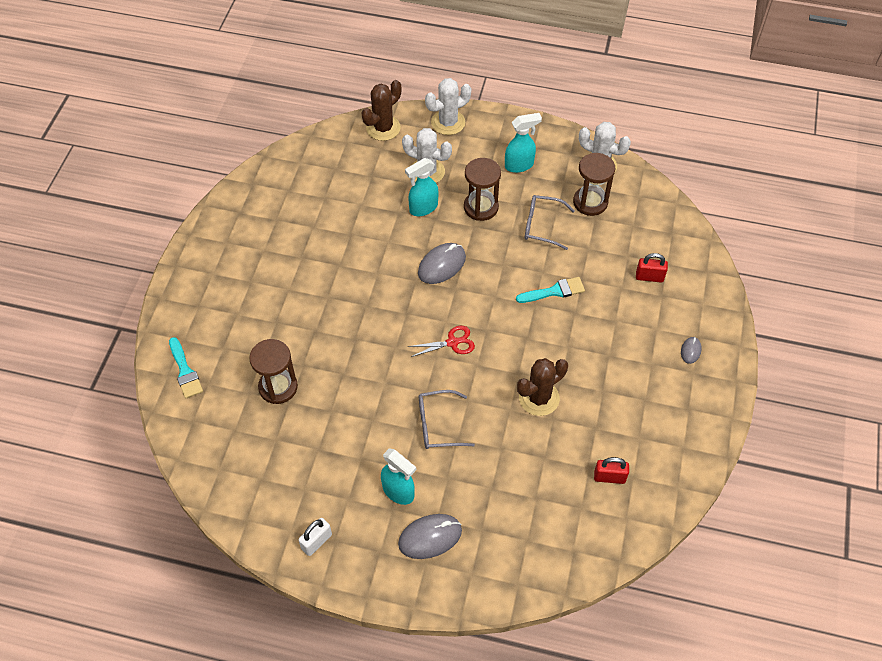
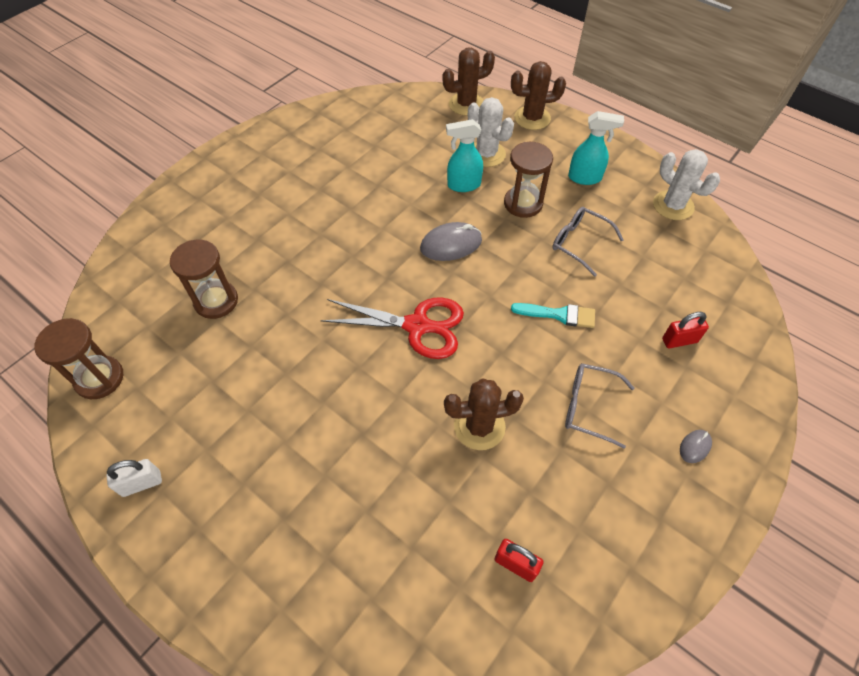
camera: 25 degrees right, 0 degrees up
turquoise brush [169,337,203,399] -> none
turquoise spray bottle [381,448,416,505] -> none
grey mouse [398,514,462,559] -> none
red scissors [408,326,475,357] -> red scissors [320,298,464,359], size x1.83
grey glasses [419,390,475,449] -> grey glasses moved to [565,363,635,449]
white cactus [425,78,471,135] -> brown cactus [511,61,566,130]
brown hourglass [573,153,615,216] -> brown hourglass moved to [34,318,123,399]
red padlock [636,253,668,283] -> red padlock turned 45 degrees counterclockwise [662,312,709,348]

